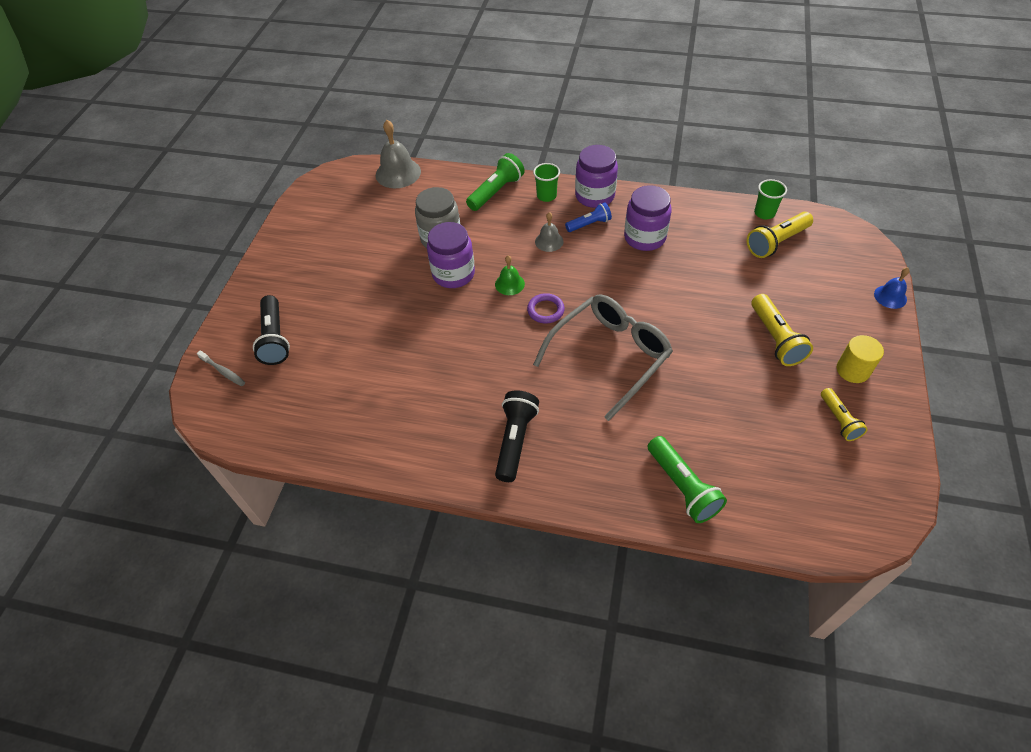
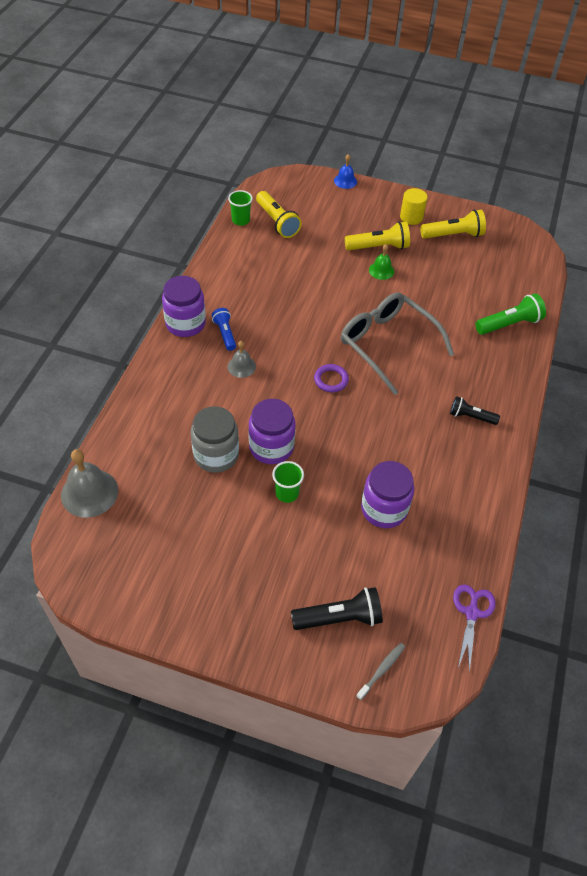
camera: 90 degrees left, 0 degrees up
green flashlight [466,153,525,211] -> none
green bell [495,255,525,295] -> green bell moved to [369,244,394,280]
black flashlight [495,390,539,482] -> black flashlight [450,396,500,425], size x0.64
green cup [533,163,560,202] -> green cup moved to [272,461,304,503]
purple jar [624,185,672,251] -> purple jar moved to [361,461,414,528]
yellow flashlight [821,388,868,441] -> yellow flashlight [420,210,486,239], size x1.56
none -> purple scissors [453,584,496,673]

